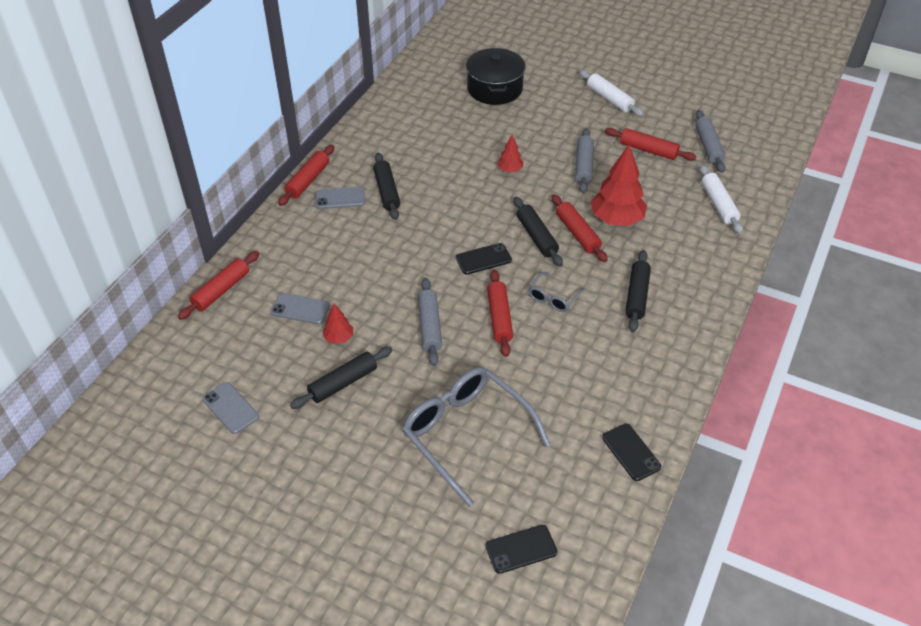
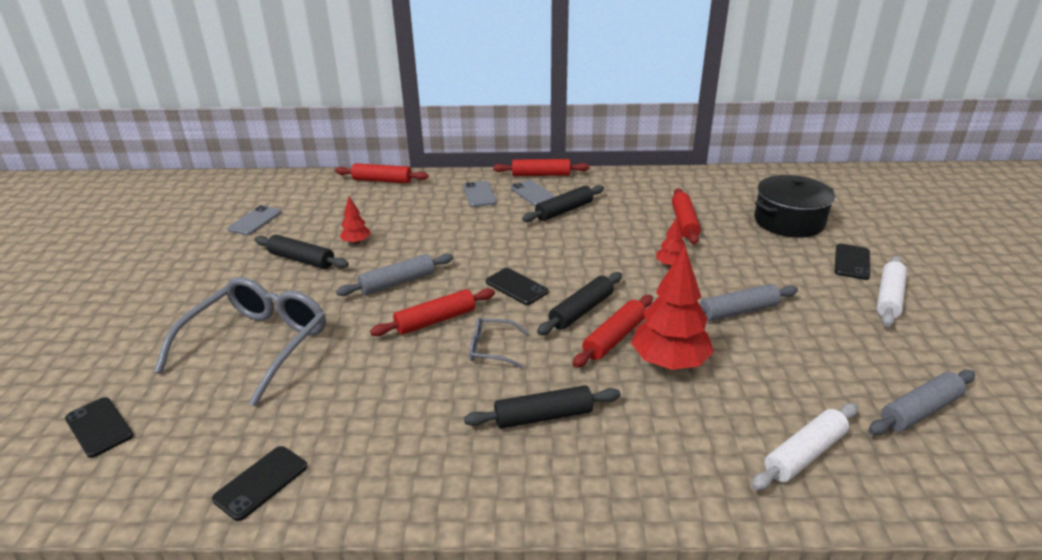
camera: 65 degrees right, 15 degrees down
grey phone [271,293,330,324] -> grey phone moved to [464,181,496,207]
red rolling pin [605,128,696,161] -> red rolling pin moved to [672,188,701,244]
none -> black phone [834,244,870,280]

